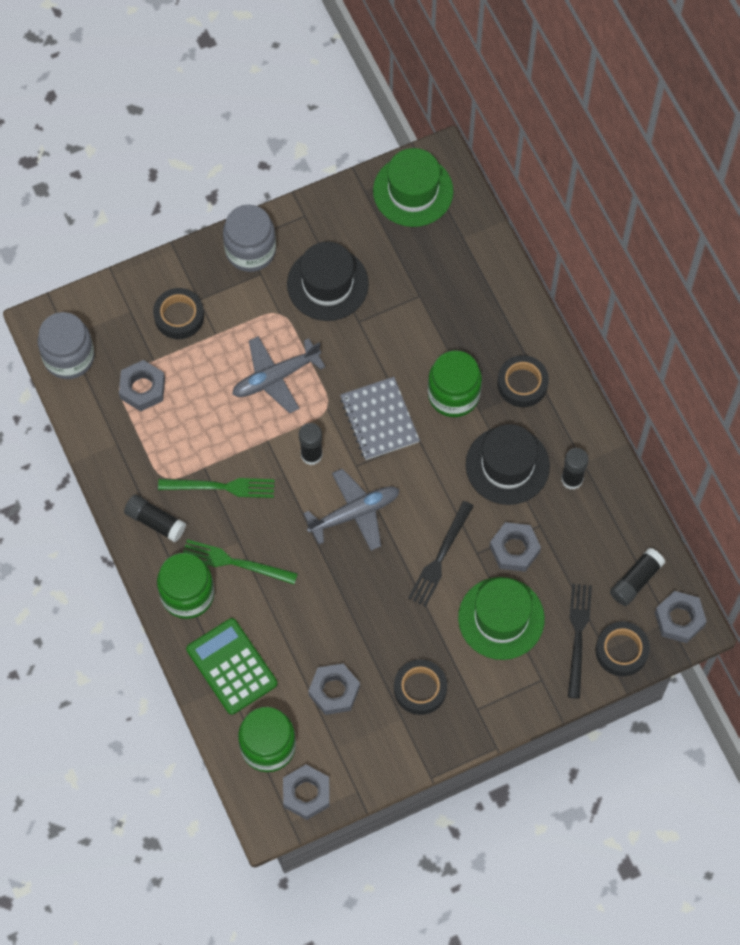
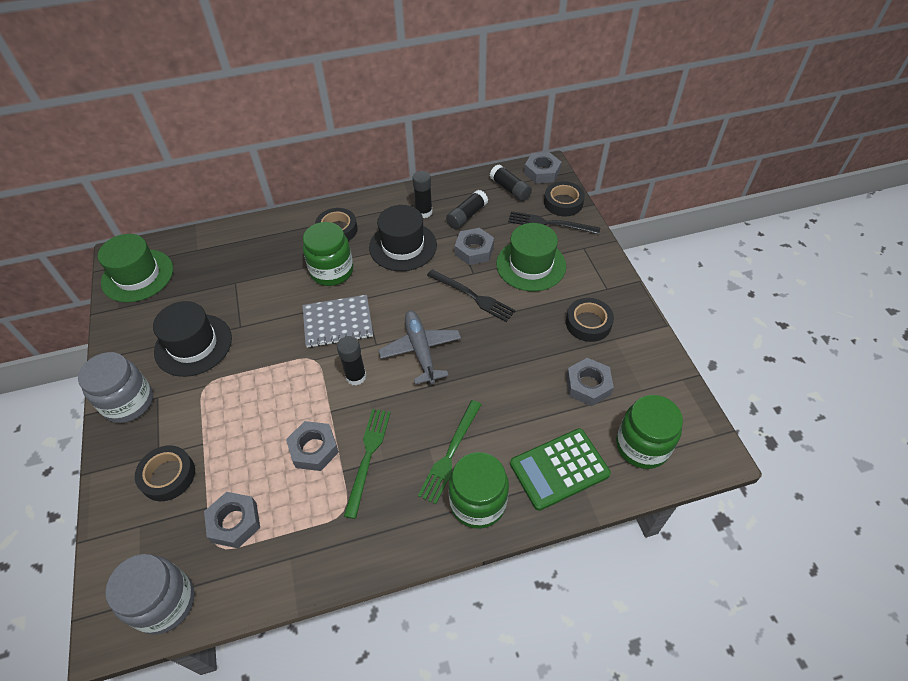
camera: 80 degrees left, 15 degrees down
black glue stick [124,494,186,542] -> black glue stick moved to [446,190,488,229]
grey plane [232,336,325,413] -> none
grey nut [283,764,330,820] -> grey nut moved to [286,421,339,471]

